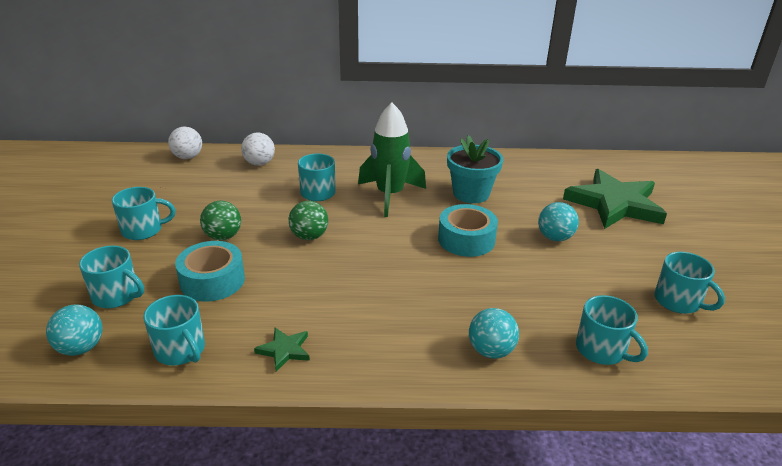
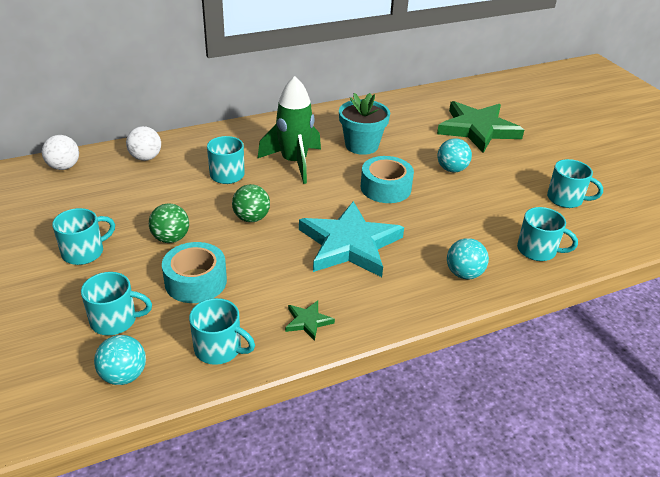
camera: 25 degrees left, 5 degrees up
none -> turquoise star [299,201,404,277]

